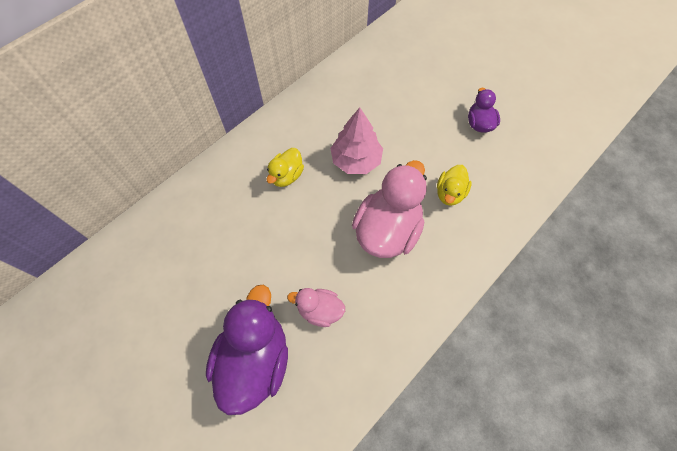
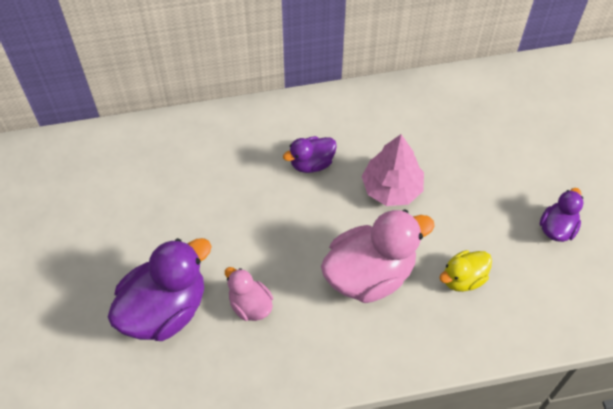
camera: 35 degrees right, 5 degrees down
yellow duck [266,148,304,187] -> purple duck [283,136,337,173]

